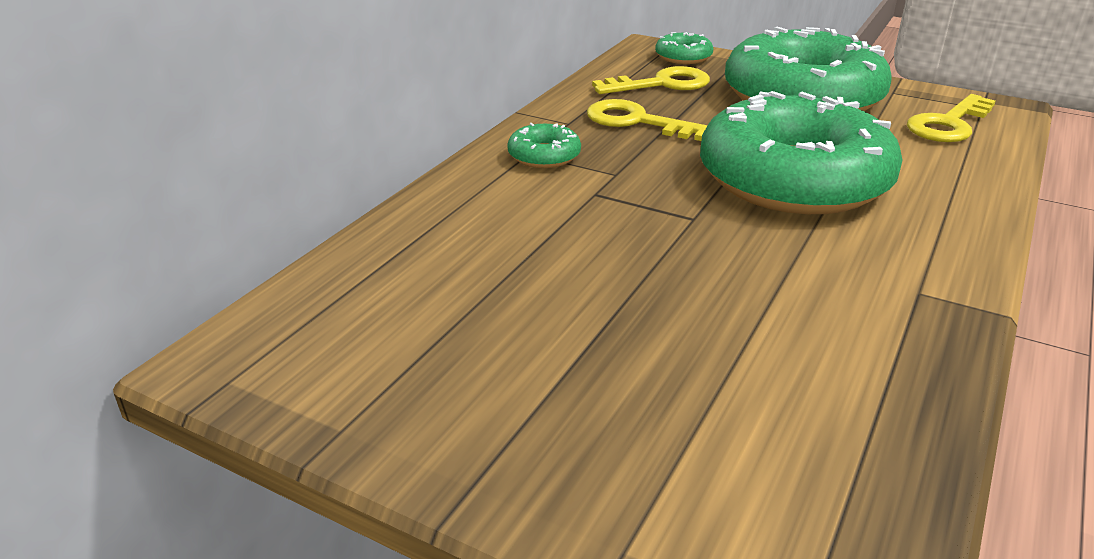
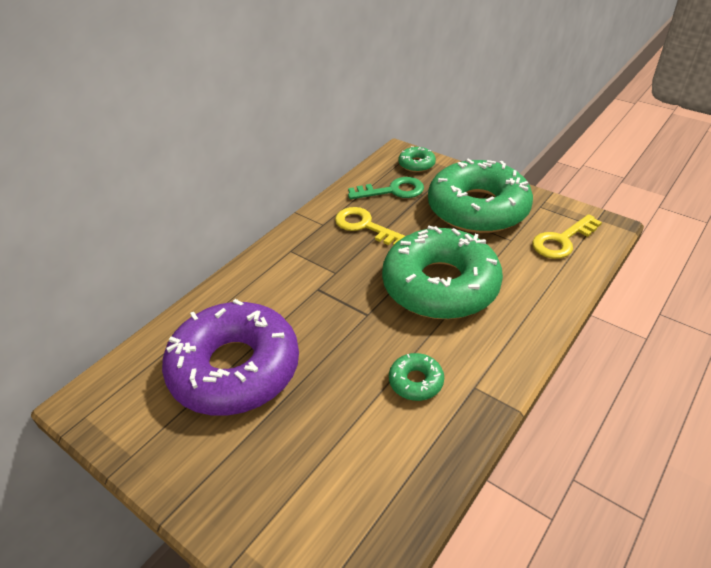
camera: 10 degrees right, 10 degrees up
green donut [507,123,581,168] -> green donut moved to [389,353,444,401]
yellow key [592,66,710,94] -> green key [348,177,424,199]
none -> purple donut [162,299,299,416]

